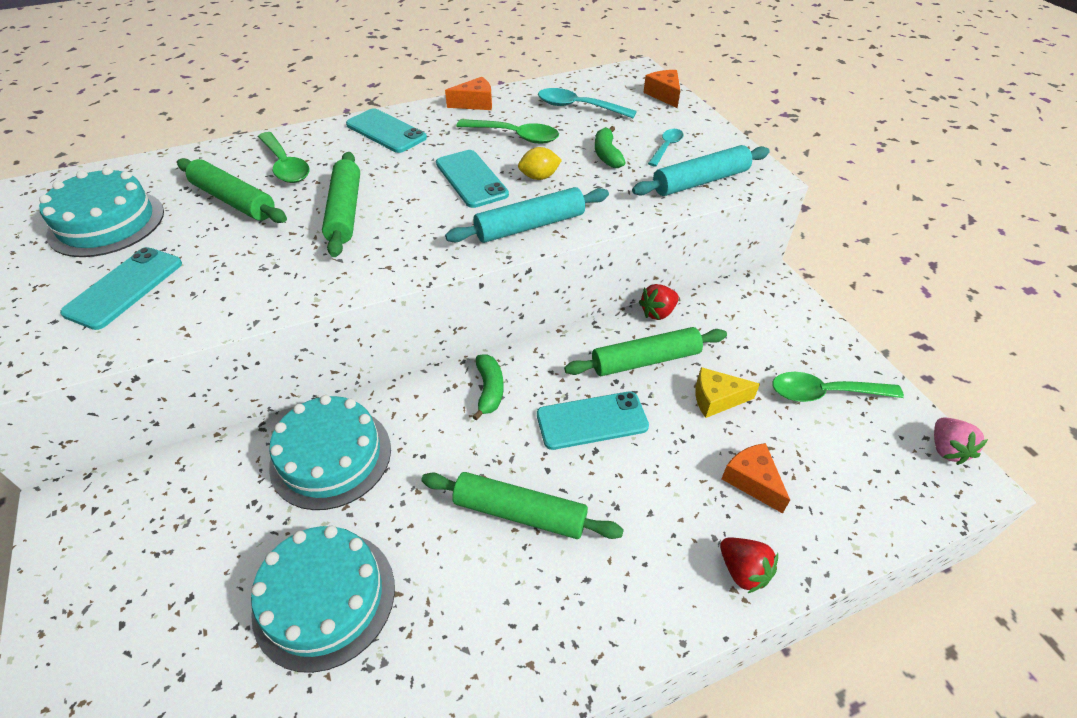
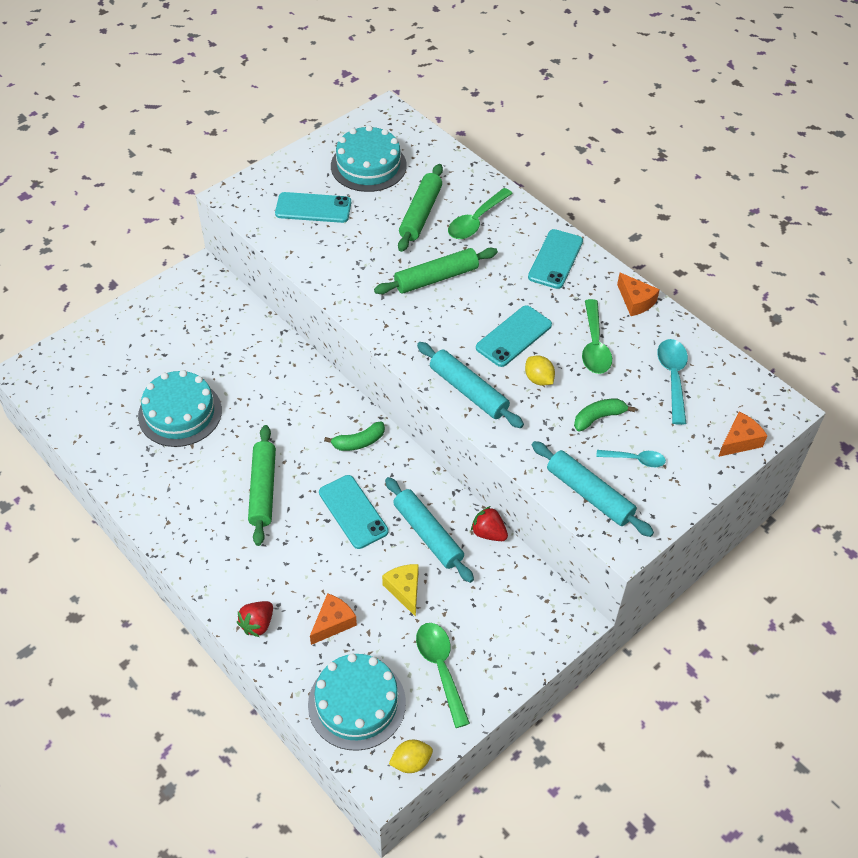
camera: 70 degrees right, 5 degrees up
turquoise cake [269,395,391,510] -> turquoise cake moved to [308,653,406,751]
green rolling pin [564,327,727,376] -> turquoise rolling pin [385,477,474,583]
pink strawberry [934,417,988,465] -> yellow lemon [389,740,433,773]

